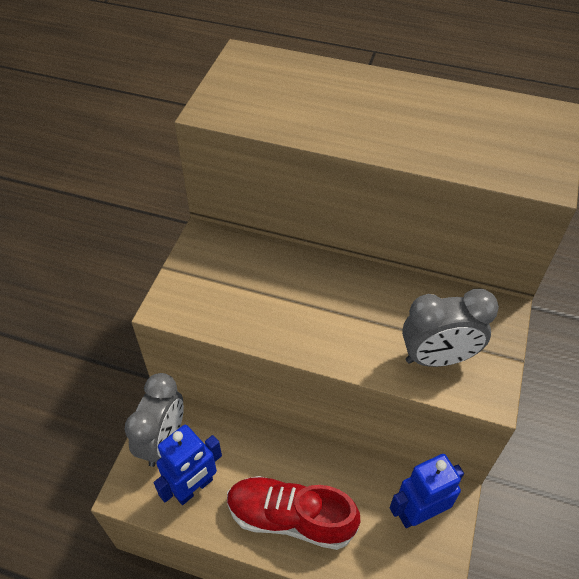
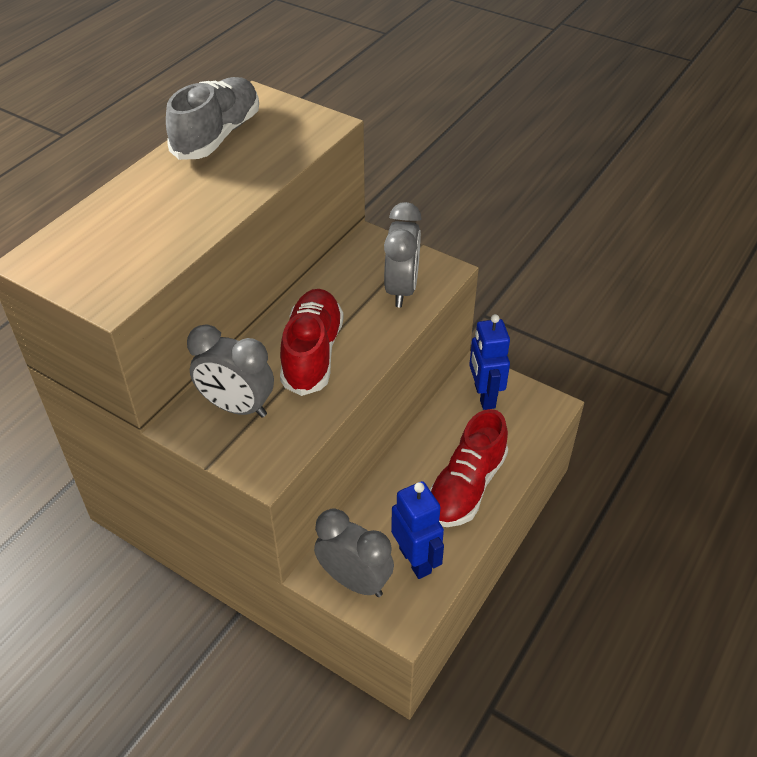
camera: 75 degrees left, 5 degrees down
none -> grey shoe [166,77,259,160]
none -> grey clock [187,324,274,418]
none -> red shoe [280,289,344,396]

